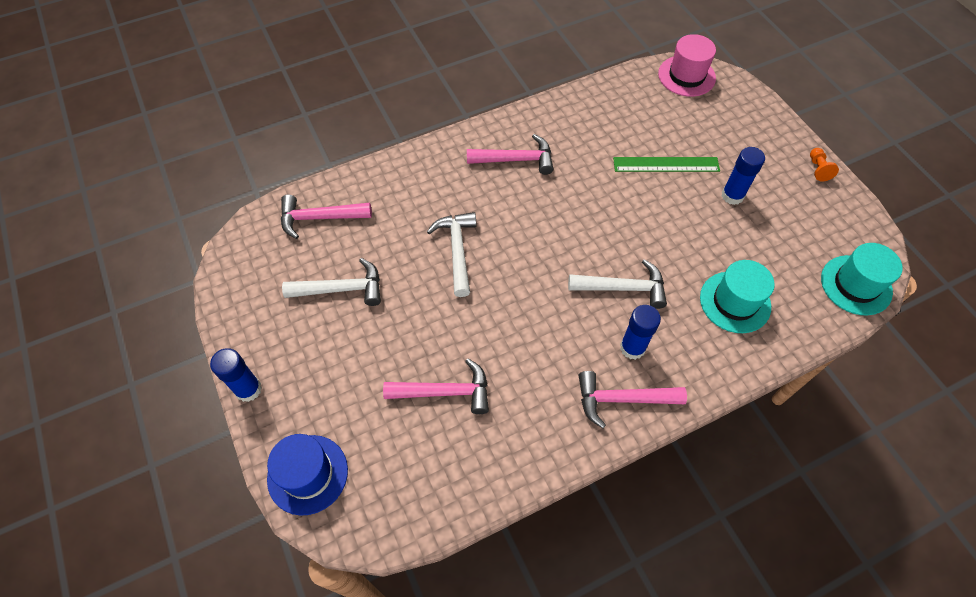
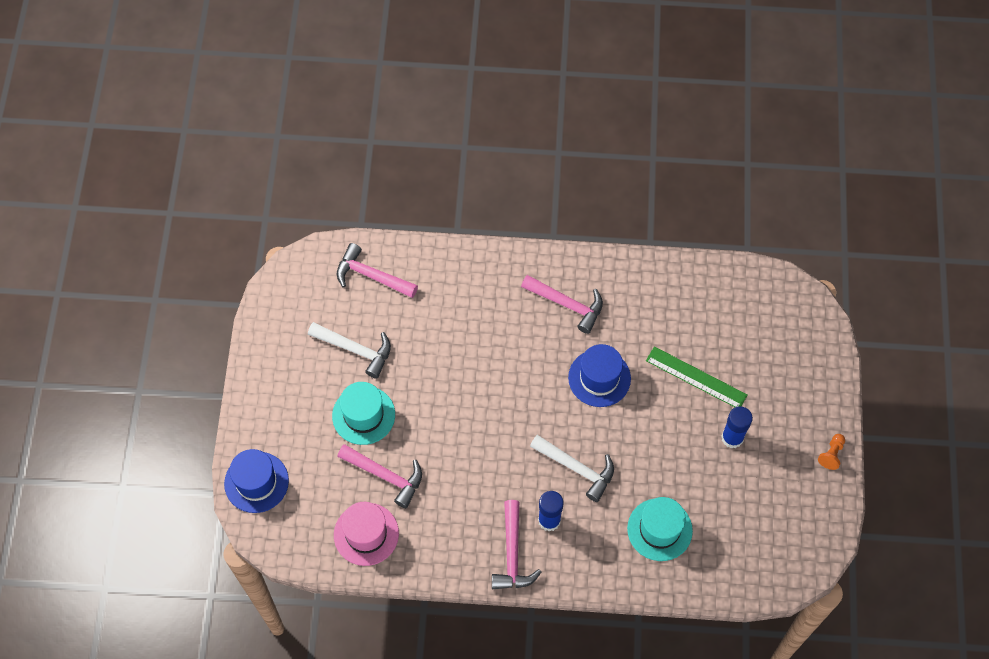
camera: 30 degrees right, 5 degrees up
blue glue stick [210,348,262,402] -> none
white hammer [427,212,477,297] -> none
pink hammer [578,371,687,428] -> pink hammer turned 120 degrees counterclockwise [492,500,541,589]
pink hat [658,34,716,97] -> pink hat moved to [334,502,399,566]
turquoise hat [821,243,903,316] -> turquoise hat moved to [332,382,395,445]
none -> blue hat [568,344,631,407]

